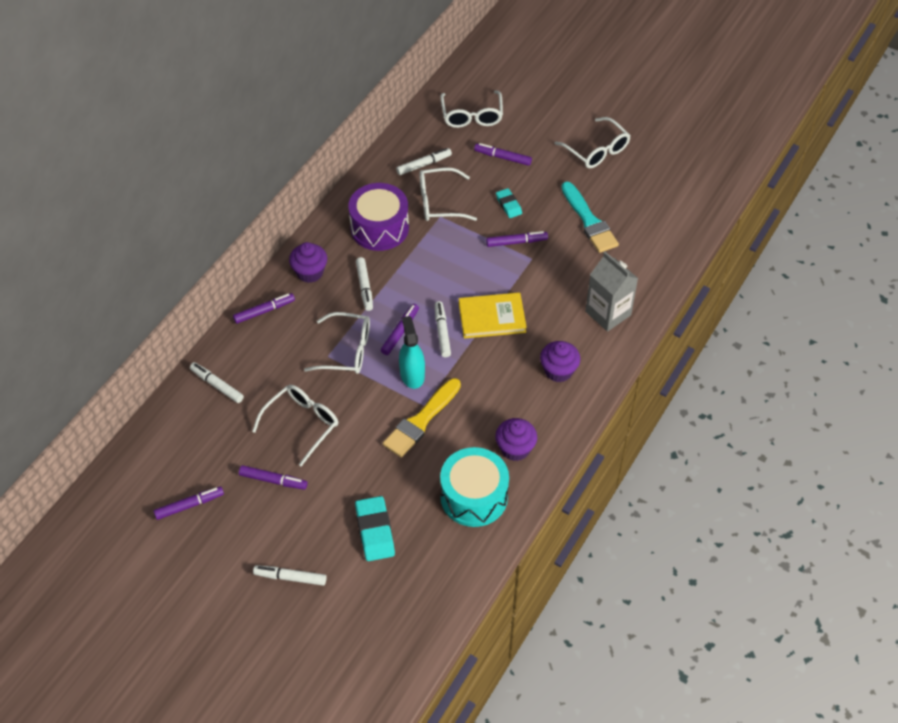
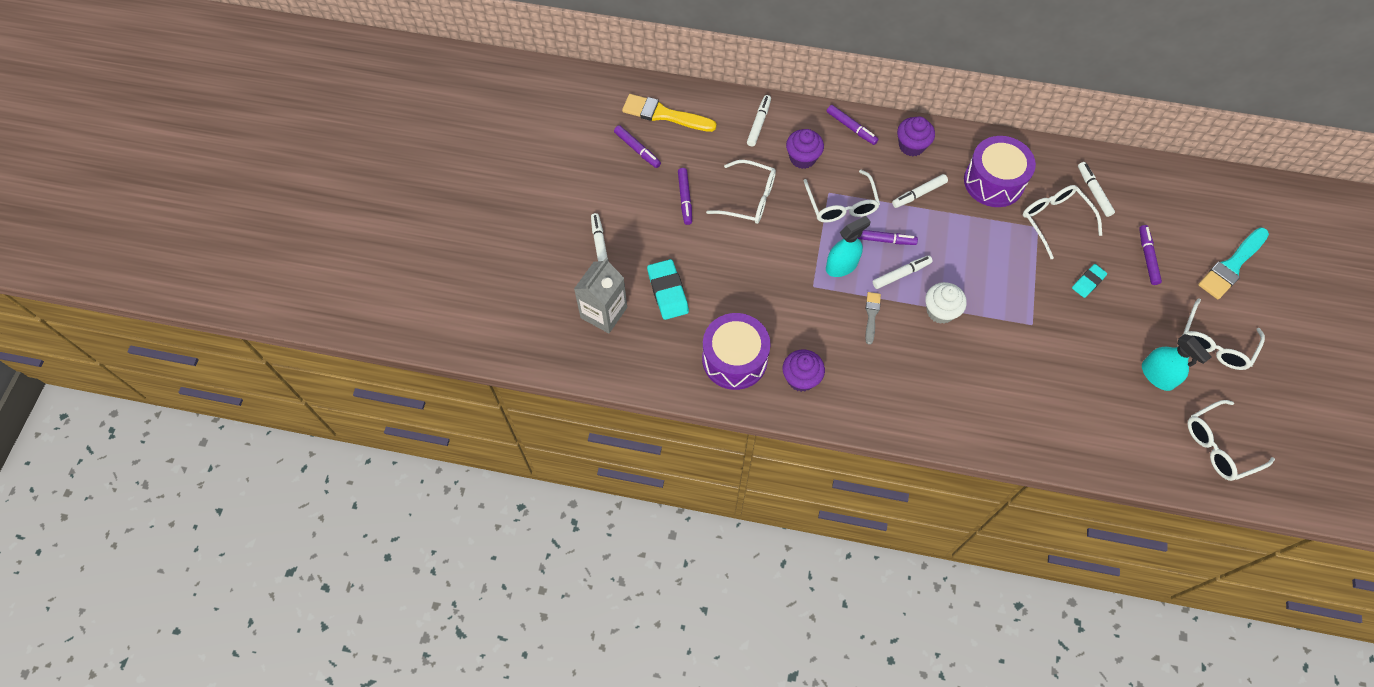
camera: 70 degrees right, 10 degrees up
turquoise eraser [355,496,395,561] -> turquoise eraser turned 75 degrees counterclockwise [647,259,689,320]
yellow brush [383,378,461,457] -> yellow brush moved to [622,94,717,132]
white marker [396,148,452,175] -> white marker turned 150 degrees counterclockwise [1078,162,1115,217]
white glasses [440,90,503,128] -> white glasses moved to [1187,400,1275,481]
turquoise drum [440,447,509,527] -> purple drum [702,313,771,390]
yellow book [459,293,527,339] -> white cupcake [925,282,967,324]
purple marker [486,231,548,247] -> none
purple cupcake [540,341,580,382] -> purple cupcake moved to [786,129,824,169]
turquoise brush [561,182,619,253] -> turquoise brush moved to [1198,227,1269,299]
grey carton [585,252,638,332] -> grey carton moved to [574,257,627,333]
none -> grey brush [865,292,881,345]
none -> turquoise spray bottle [1142,334,1212,391]

